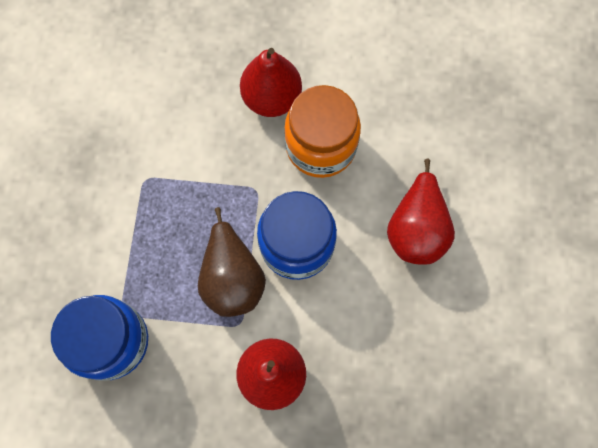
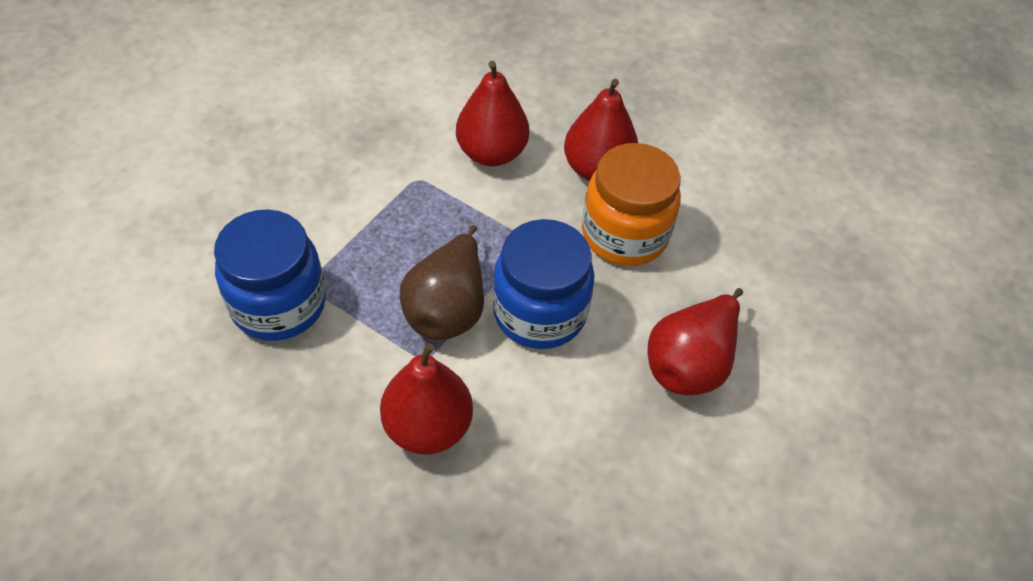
camera: 25 degrees right, 20 degrees down
none -> red pear [456,61,529,166]

